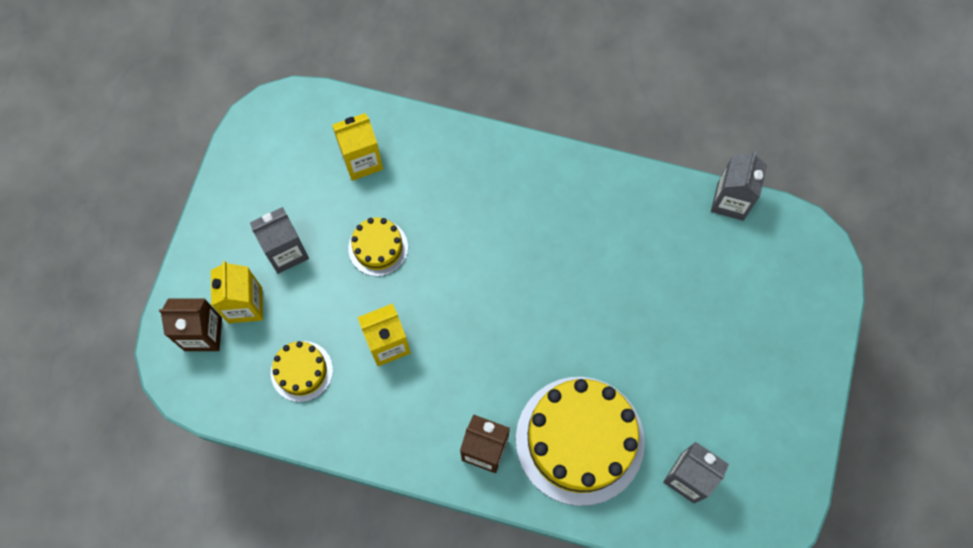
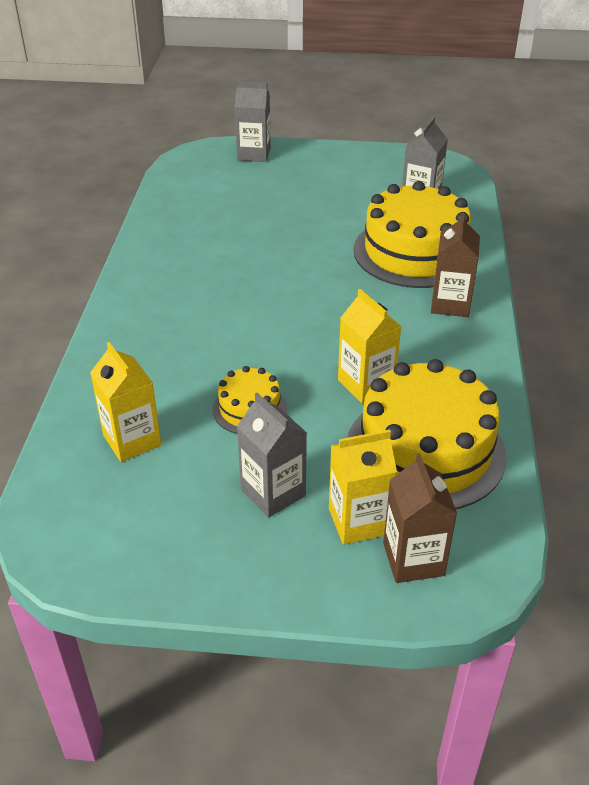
camera: 100 degrees left, 30 degrees down
yellow cake [271,341,333,402] -> yellow cake [348,359,506,509], size x2.03
grey carton [711,151,767,221] -> grey carton moved to [235,81,271,162]

